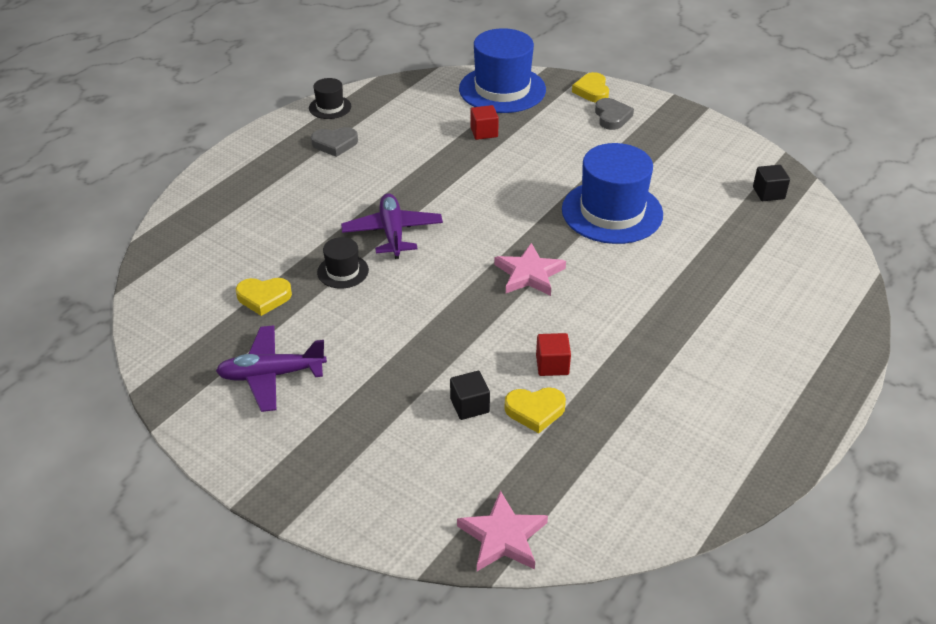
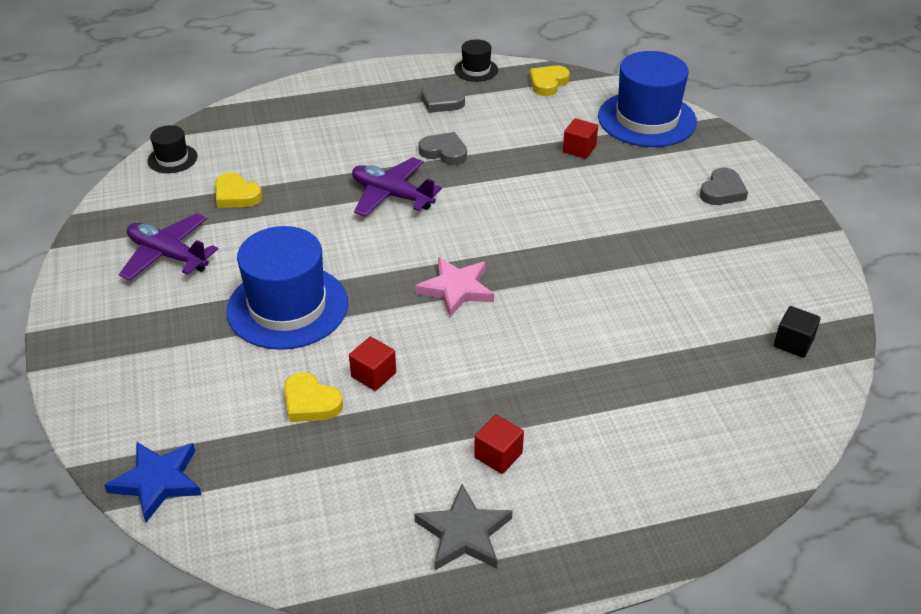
camera: 40 degrees right, 0 degrees up
black hat [317,237,369,289] -> black hat moved to [147,125,197,173]
purple plane [341,193,443,259] -> purple plane turned 90 degrees counterclockwise [352,157,442,217]
black cube [450,371,490,420] -> none
pink star [457,490,548,571] -> blue star [104,442,201,522]
blue hat [562,143,663,244] -> blue hat moved to [226,226,348,350]
yellow heart [572,72,609,103] -> yellow heart moved to [529,66,570,96]
none -> grey star [414,484,512,570]
none -> grey heart [419,132,467,165]
none -> red cube [474,415,524,474]

